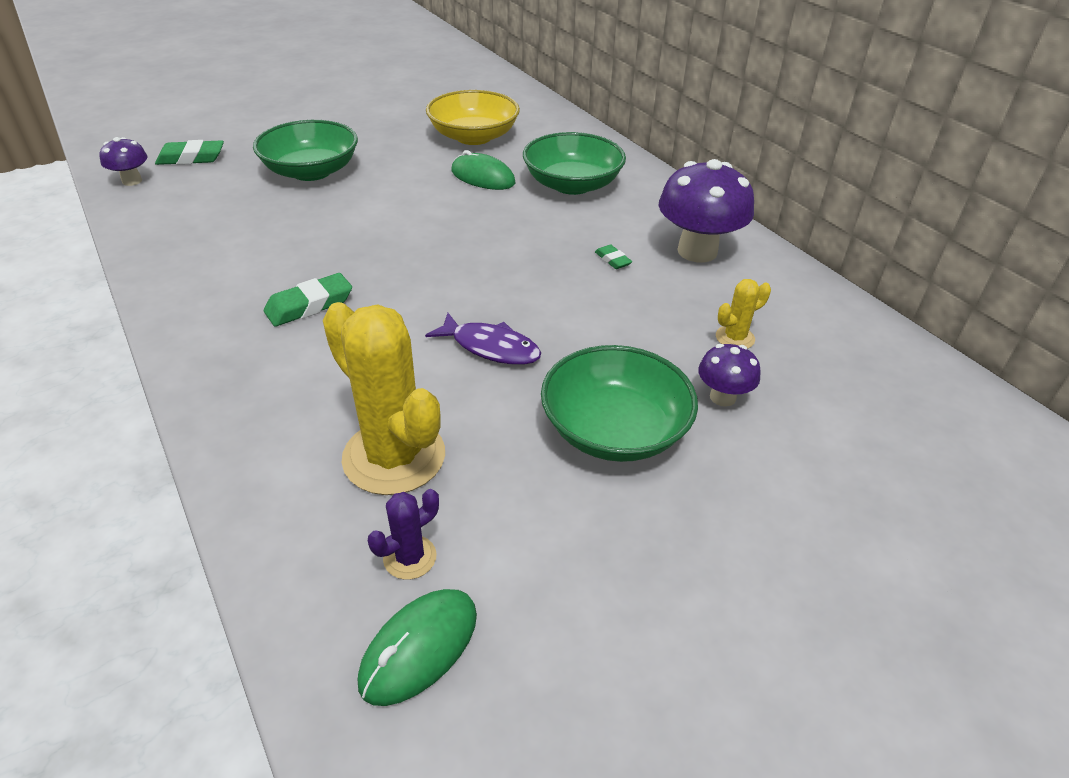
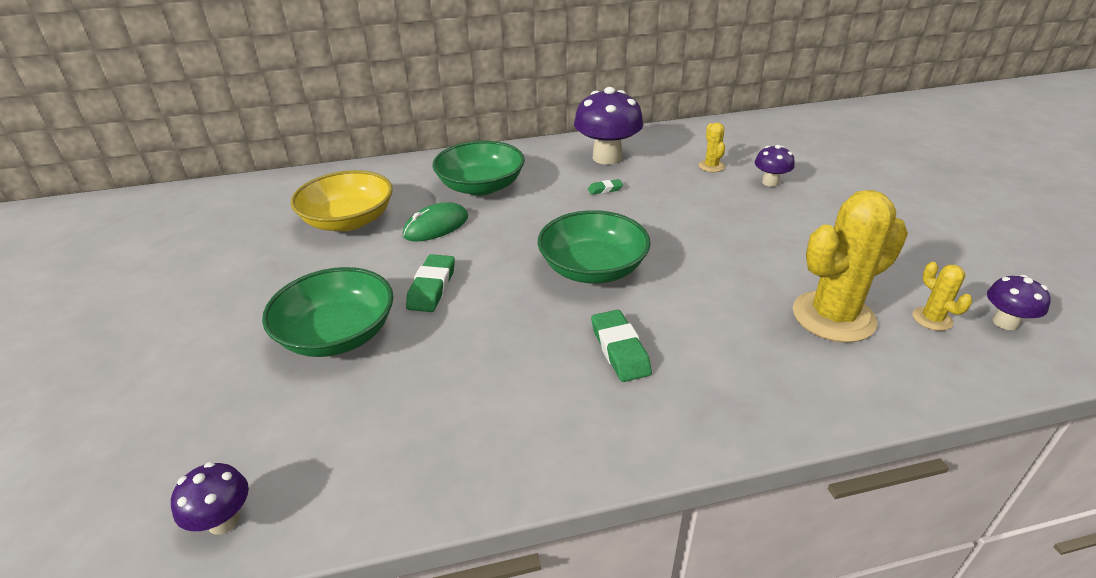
camera: 70 degrees left, 5 degrees down
green eraser [155,140,224,165] -> green eraser moved to [406,254,455,312]
green mouse [358,589,477,706] -> purple mushroom [987,275,1051,330]
purple cactus [368,489,439,580] -> yellow cactus [913,262,972,331]
purple fish [425,313,541,365] -> none
green bowl [541,345,698,462] -> green bowl moved to [538,210,651,283]

